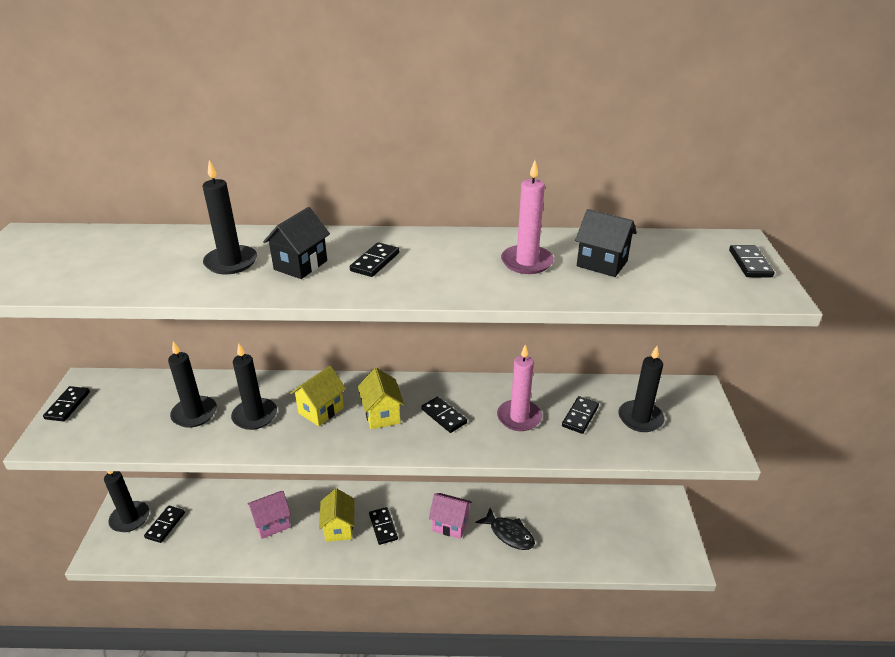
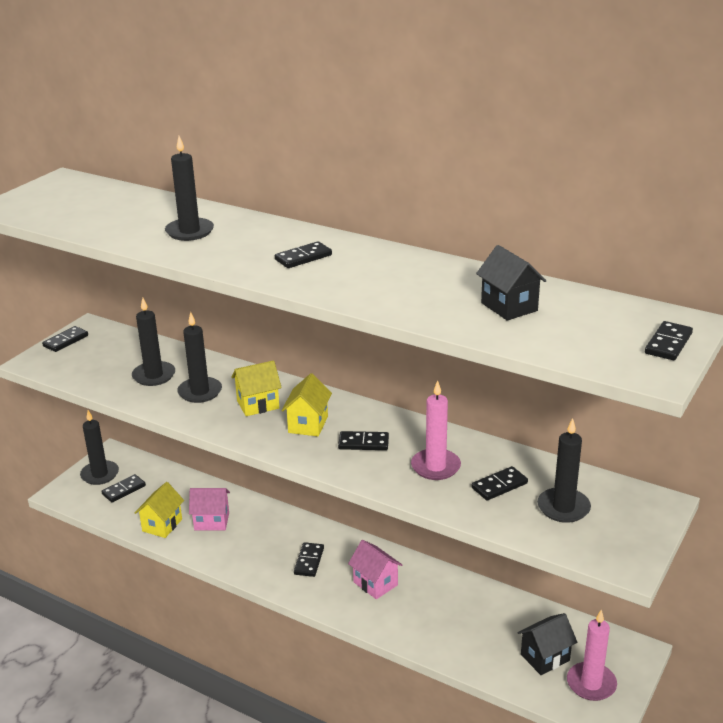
camera: 30 degrees right, 5 degrees down
black house [263,207,330,279] -> black house moved to [517,613,577,675]
yellow house [319,488,355,542] -> yellow house moved to [135,482,184,538]
black domino [421,396,467,433] -> black domino turned 75 degrees counterclockwise [338,431,389,450]
black fish [475,508,535,550] -> none
pink candle [501,161,554,274] -> pink candle moved to [567,610,617,701]

